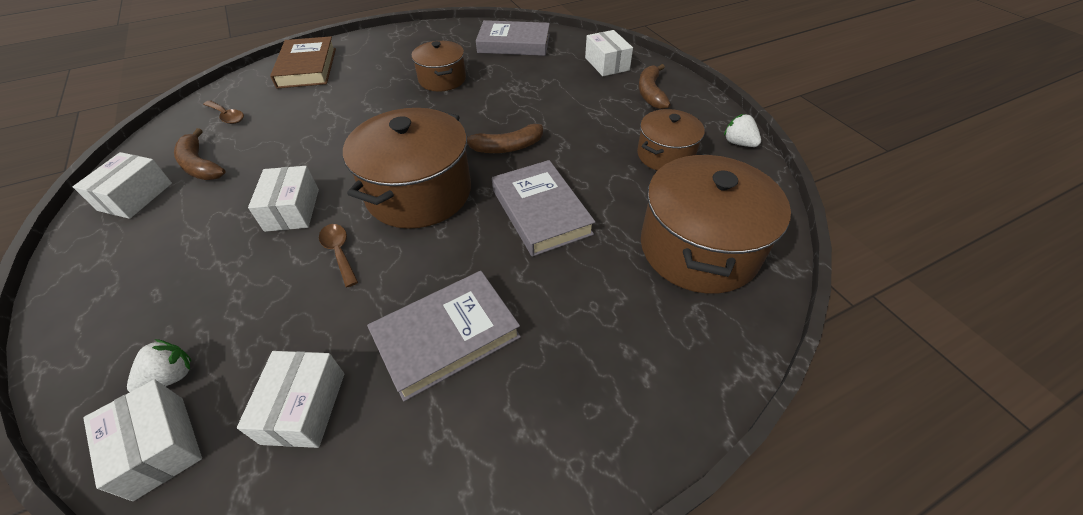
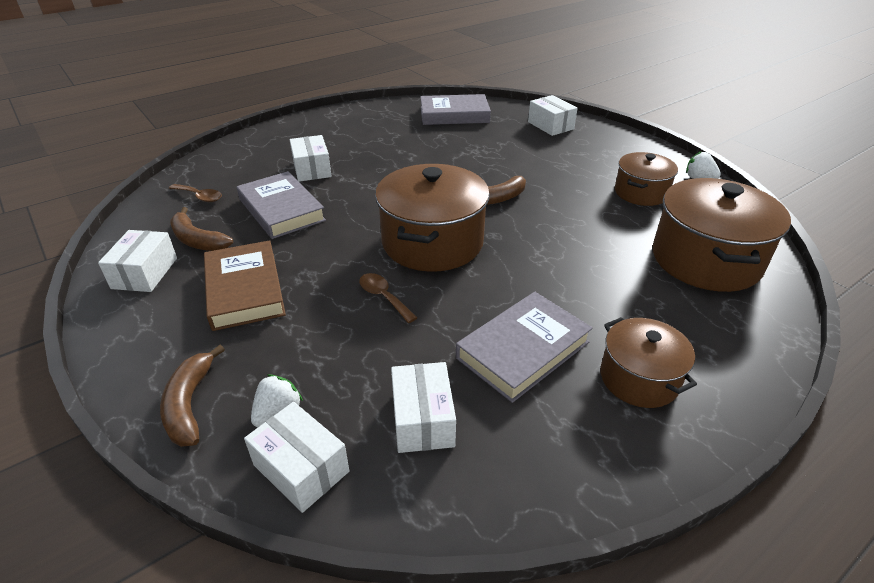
camera: 10 degrees left, 10 degrees down
white box [248,166,319,232] -> white box moved to [290,135,332,182]
brown book [270,36,336,89] -> brown book moved to [204,240,286,331]
brown pot [411,41,466,91] -> brown pot moved to [600,317,697,408]
grey book [492,160,595,257] -> grey book moved to [237,171,326,239]
brown banana [639,64,671,109] -> brown banana moved to [160,345,225,447]

